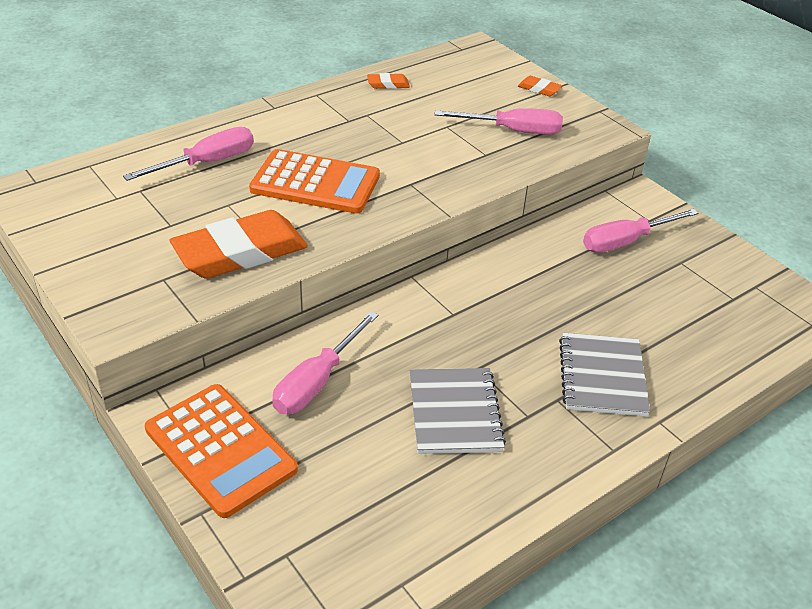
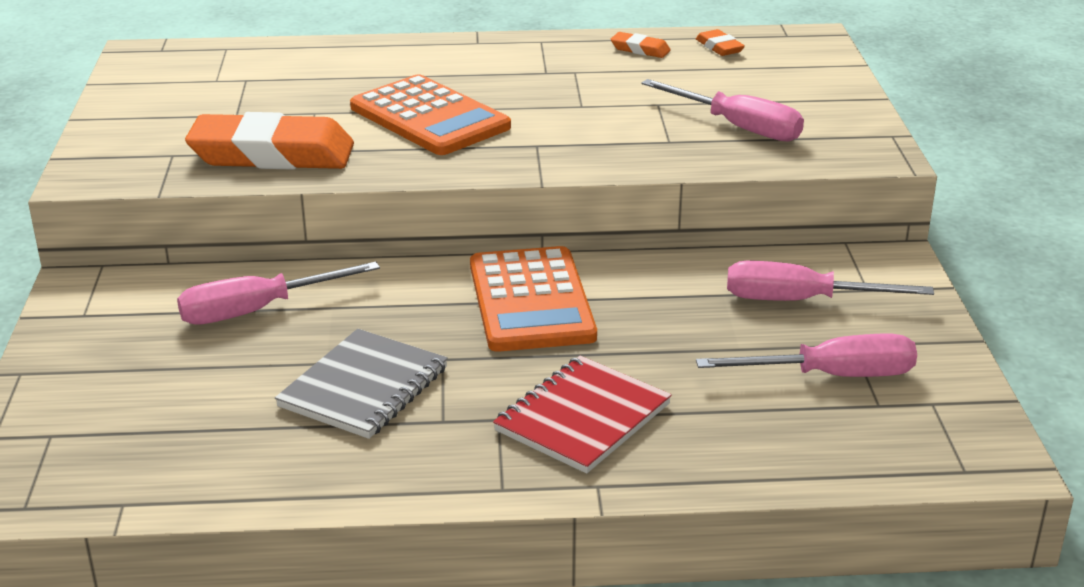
camera: 35 degrees right, 10 degrees down
pink screwdriver [123,127,254,181] -> pink screwdriver moved to [696,334,917,377]
orange calculator [145,384,298,518] -> orange calculator moved to [470,246,597,352]
orange eraser [518,76,562,96] -> orange eraser moved to [696,29,745,56]
grey notebook [559,333,650,417] -> red notebook [493,356,672,474]

